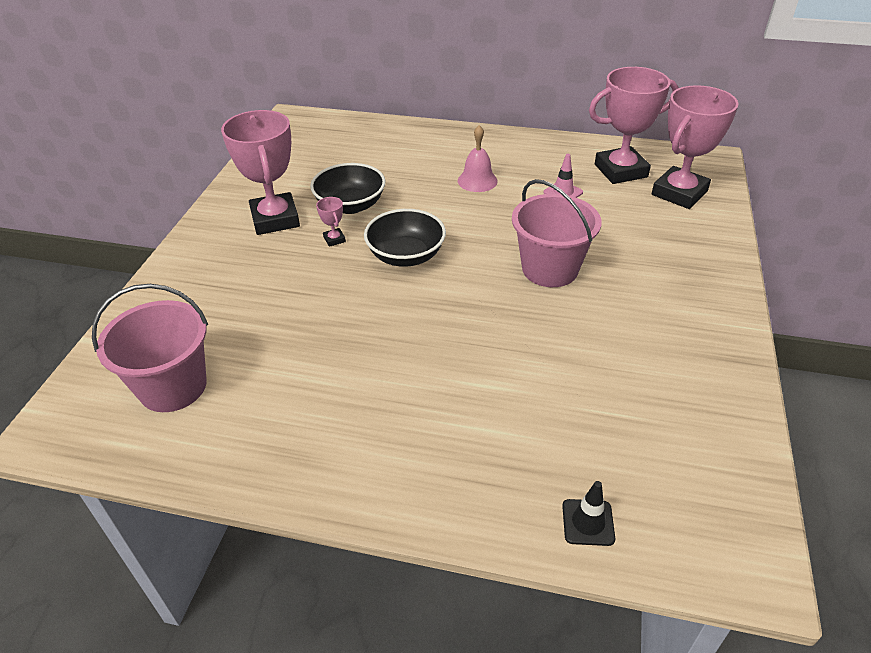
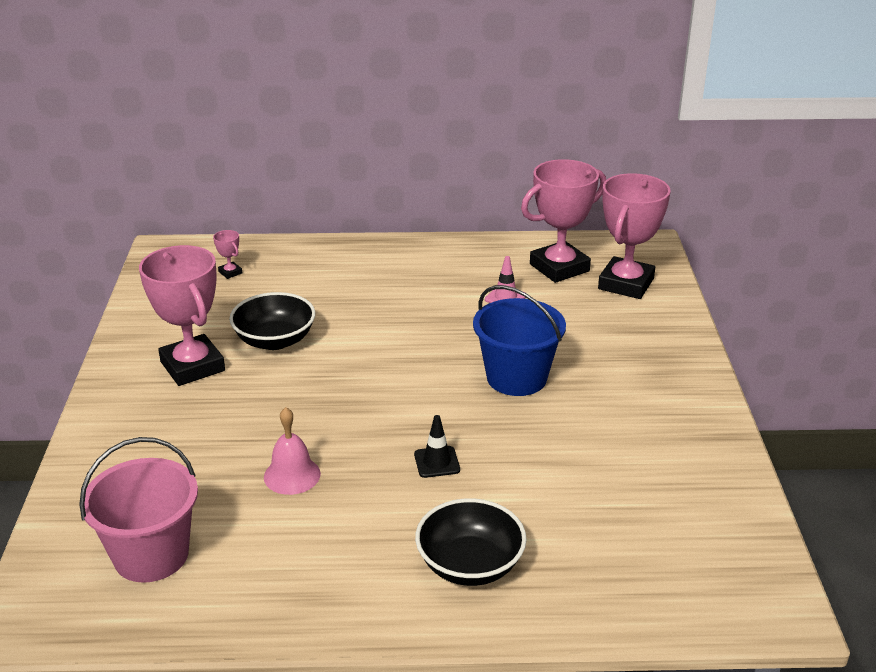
camera: 15 degrees left, 10 degrees down
pink trophy [316,197,346,247] -> pink trophy moved to [213,230,242,279]
black bowl [364,209,446,267] -> black bowl moved to [415,498,527,586]
pink bell [458,125,498,192] -> pink bell moved to [264,407,321,495]
pink bucket [512,179,601,287] -> blue bucket [473,285,566,396]
black traffic cone [562,481,615,546] -> black traffic cone moved to [414,415,460,478]

